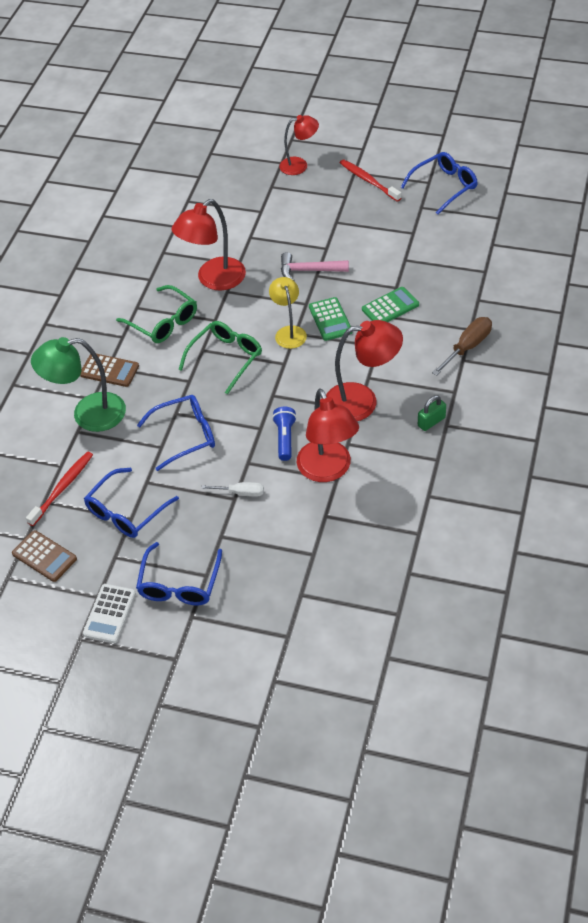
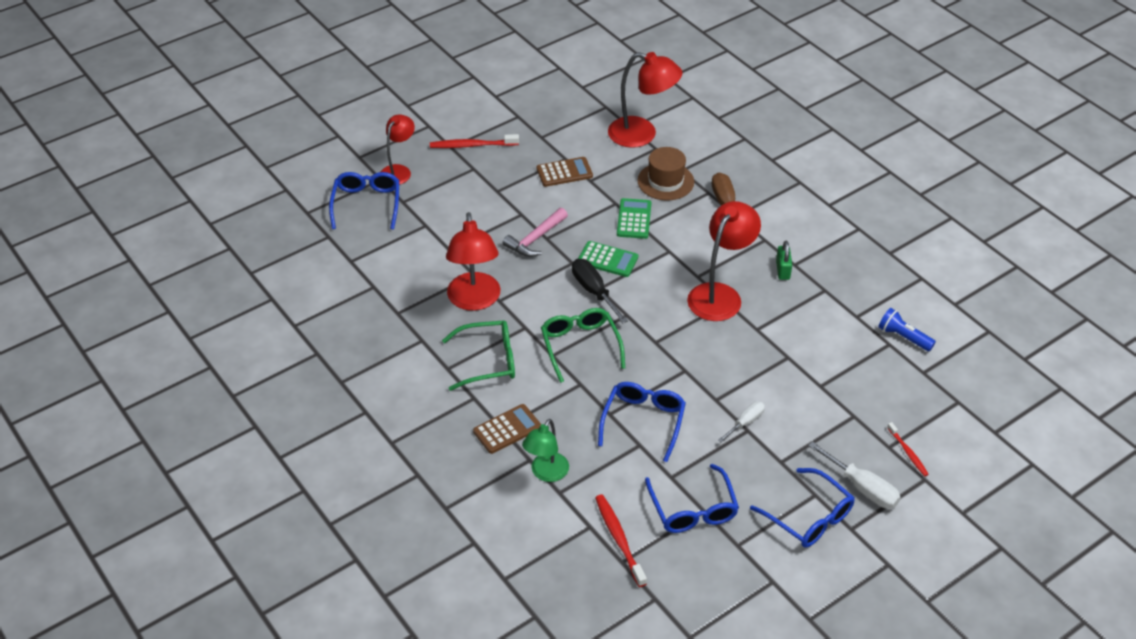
camera: 55 degrees left, 5 degrees down
brown calculator [12,530,77,582] -> brown calculator moved to [536,157,593,187]
green lamp [31,337,126,432] -> green lamp [522,419,569,482], size x0.63
white calculator [83,584,136,643] -> none
yellow lamp [269,277,307,349] -> black screwdriver [572,259,628,323]
blue flashlight [272,407,297,461] -> blue flashlight moved to [878,308,936,351]
red lamp [297,389,359,482] -> red lamp moved to [608,52,683,148]
blue glasses [400,152,478,215] -> blue glasses moved to [329,172,399,230]
none -> brown hat [637,147,694,201]
none -> white screwdriver [808,441,901,509]
none -> red toothbrush [887,422,929,476]

